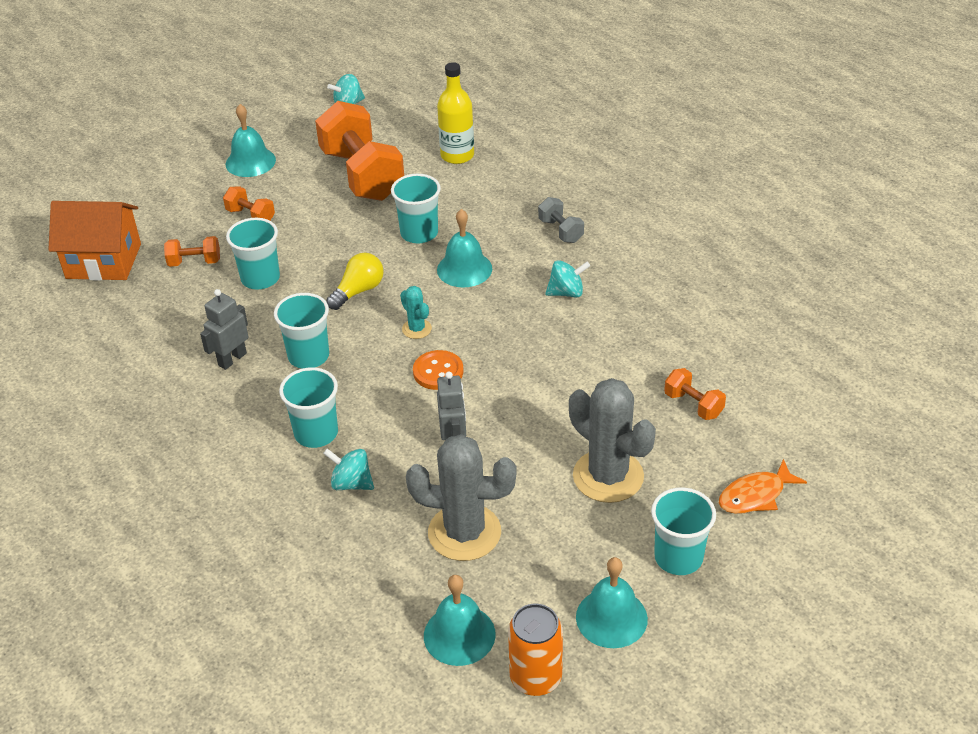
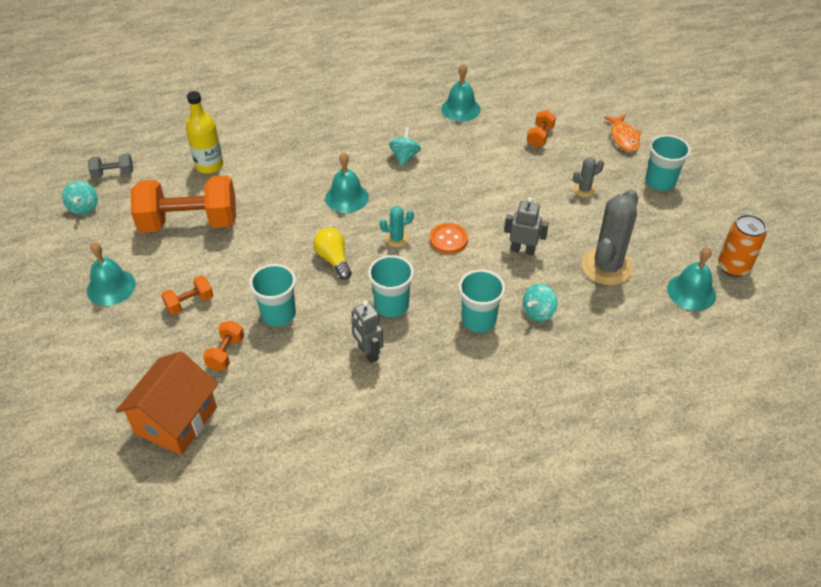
camera: 70 degrees left, 5 degrees up
turquoise cup [391,174,441,243] -> none
grey dumbbell [538,197,584,243] -> grey dumbbell moved to [88,153,133,178]
grey cactus [569,378,656,503] -> grey cactus [573,157,604,197], size x0.47
turquoise bell [576,557,648,648] -> turquoise bell moved to [441,63,481,121]
orange dumbbell [664,368,726,420] -> orange dumbbell turned 45 degrees counterclockwise [527,110,556,147]

